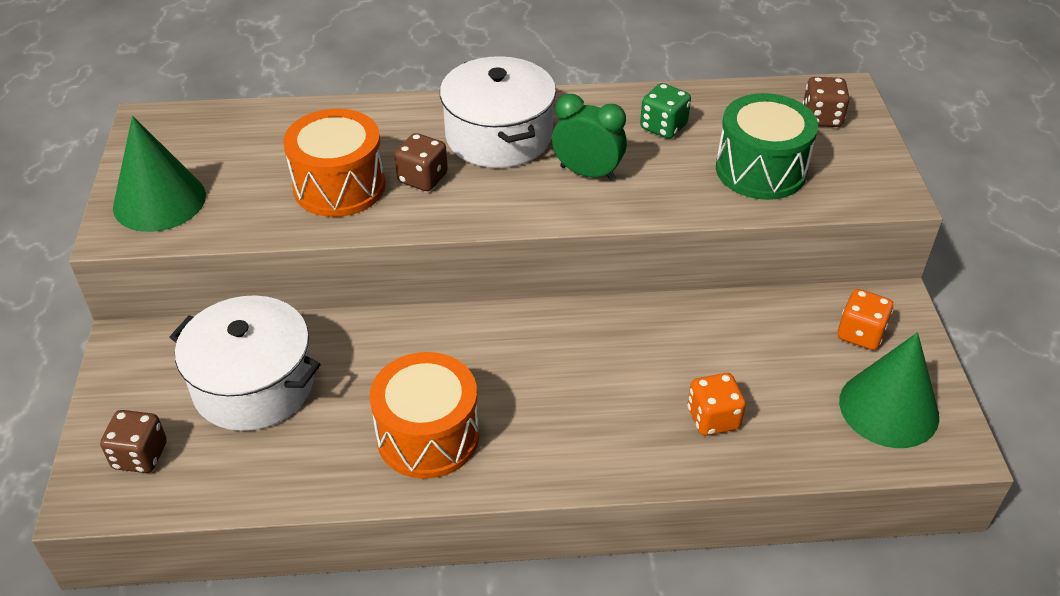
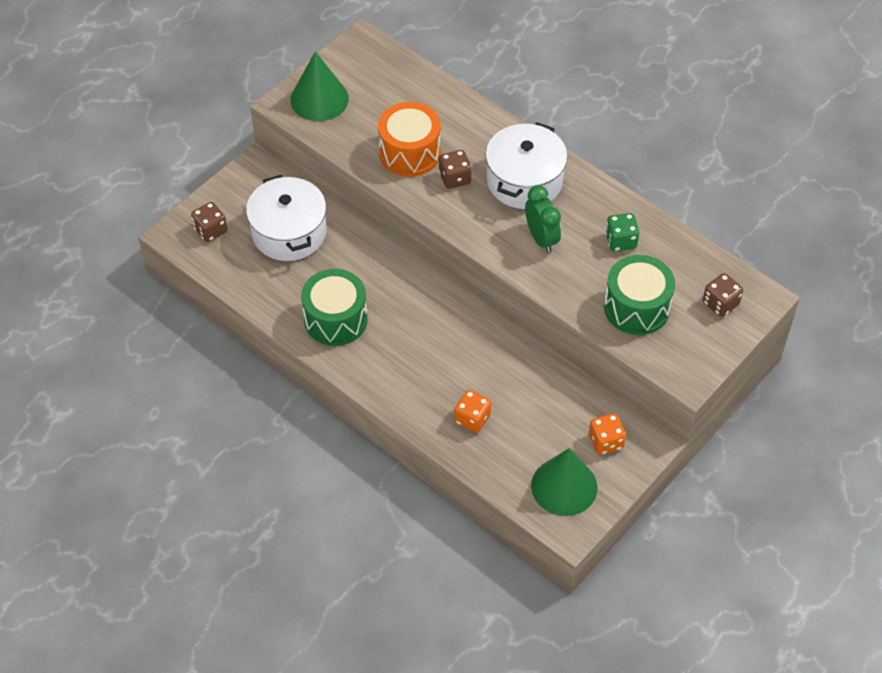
camera: 45 degrees right, 10 degrees up
orange drum [370,352,479,479] -> green drum [301,269,368,346]

